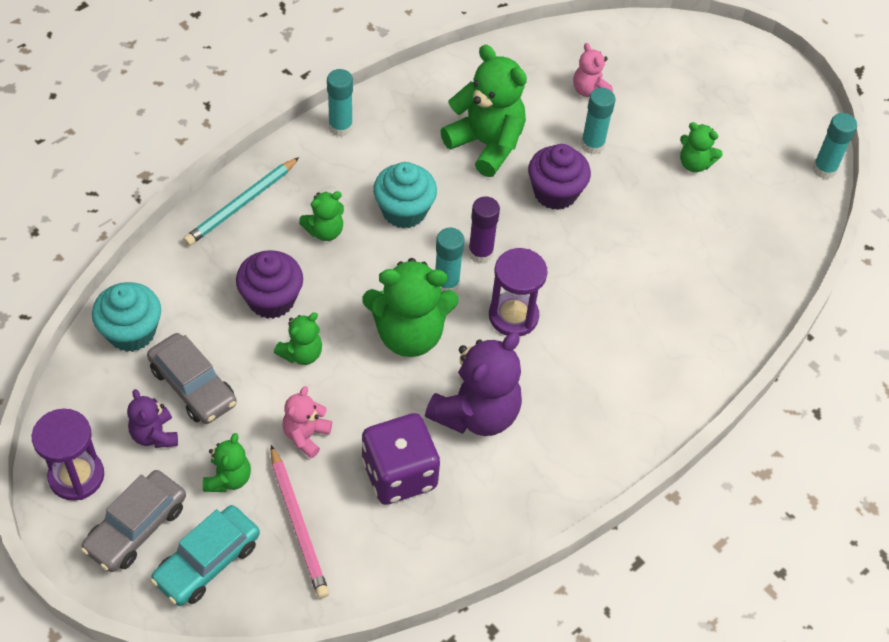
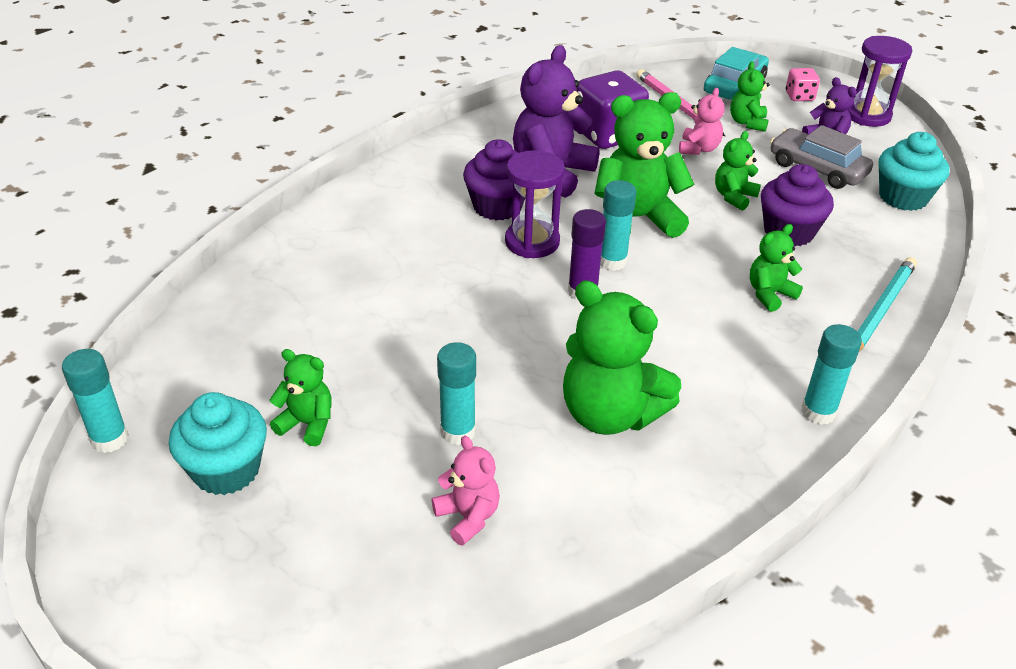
camera: 175 degrees right, 15 degrees down
grey car [81,470,186,572] -> pink dice [786,68,820,101]
turquoise cupcake [373,162,437,229] -> turquoise cupcake moved to [169,392,267,495]
purple cupcake [528,144,591,210] -> purple cupcake moved to [463,139,525,221]

